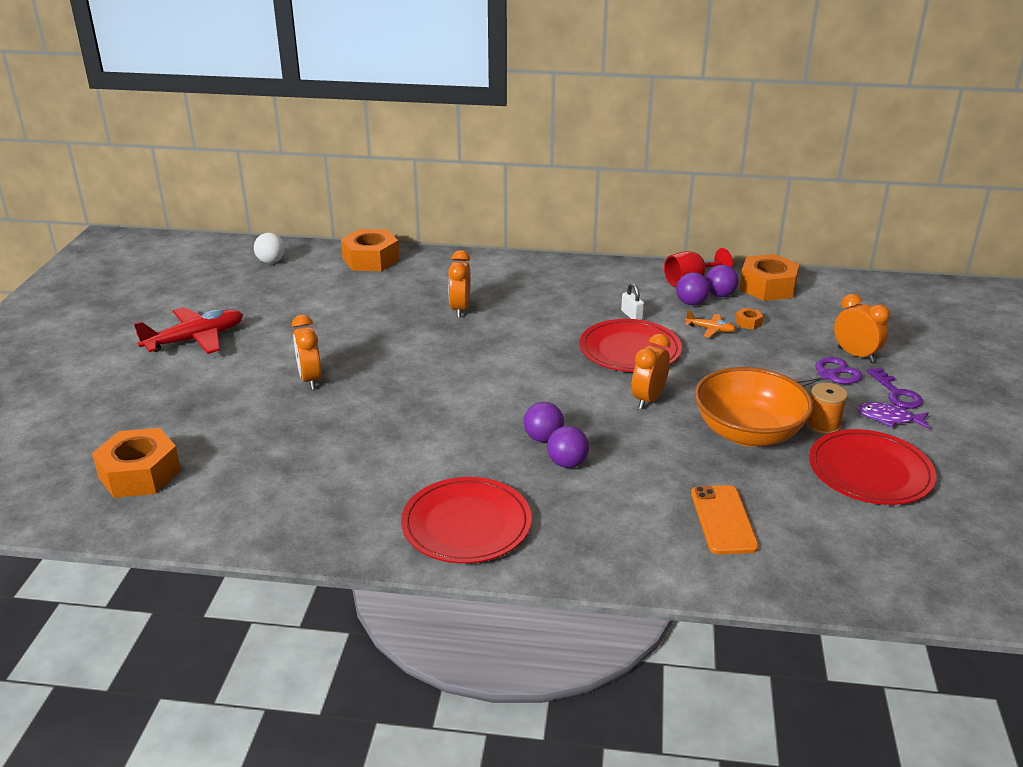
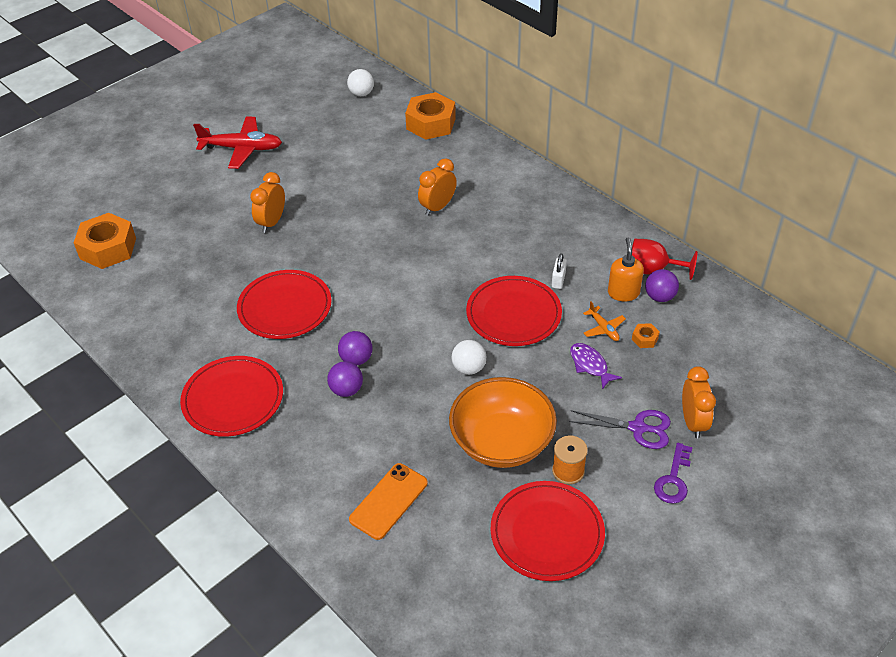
camera: 40 degrees right, 15 degrees up
orange clock [632,334,670,409] -> white ball [452,340,486,375]
purple ball [676,272,710,305] -> orange soap dispenser [608,237,644,301]
orange nut [739,254,799,301] -> none
purple fish [857,402,929,429] -> purple fish moved to [570,343,622,389]
none -> red plate [237,270,332,339]

